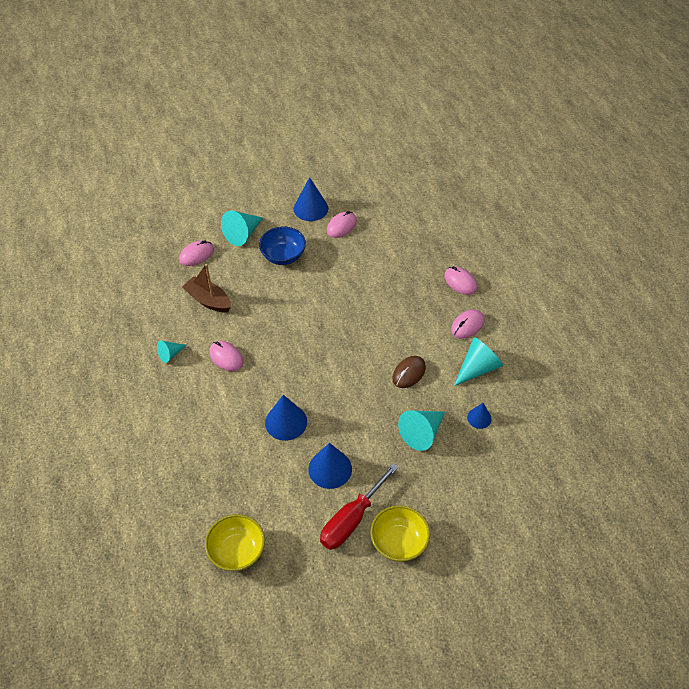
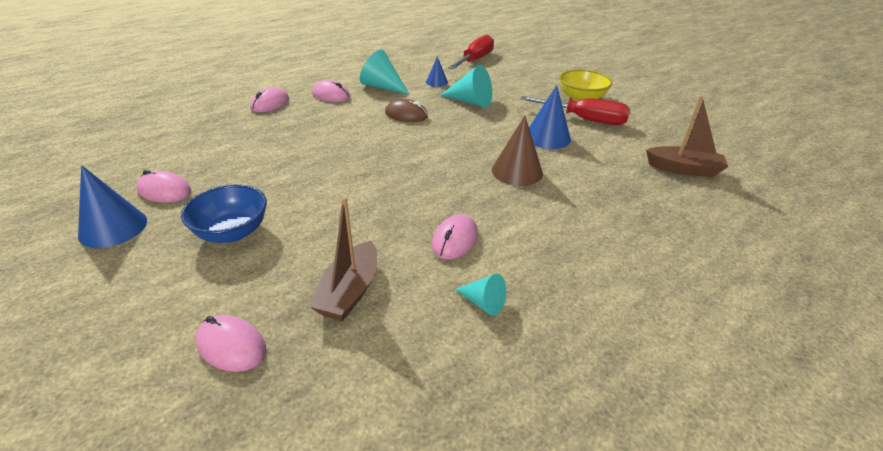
camera: 110 degrees left, 15 degrees down
yellow bowl [205,514,265,571] -> brown boat [646,95,728,177]
turquoise cone [221,211,263,246] -> none
blue cone [265,395,307,441] -> brown cone [492,116,543,186]
none -> red screwdriver [448,34,494,69]

